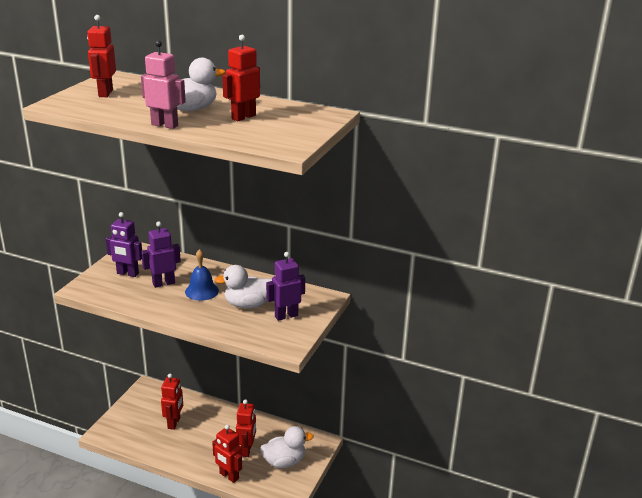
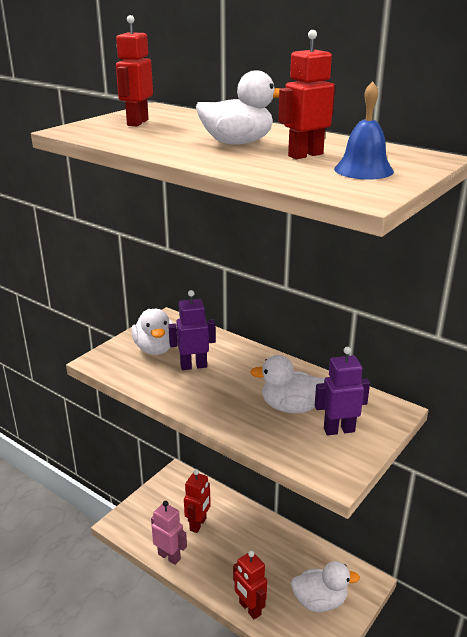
camera: 15 degrees right, 0 degrees up
purple robot [106,212,142,277] -> white duck [132,309,173,355]
pink robot [141,40,186,129] -> pink robot moved to [151,501,187,565]
blue bell [185,249,219,301] -> blue bell moved to [334,81,394,180]
red robot [236,399,256,457] -> none

